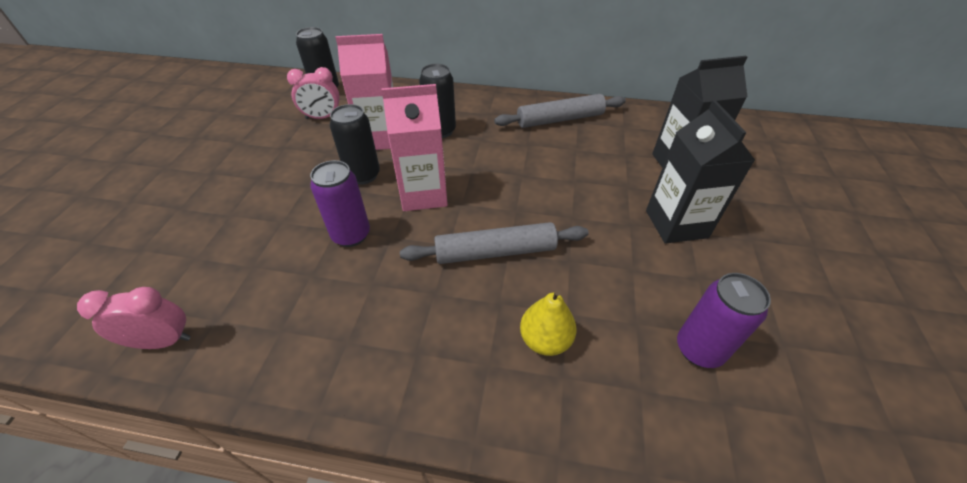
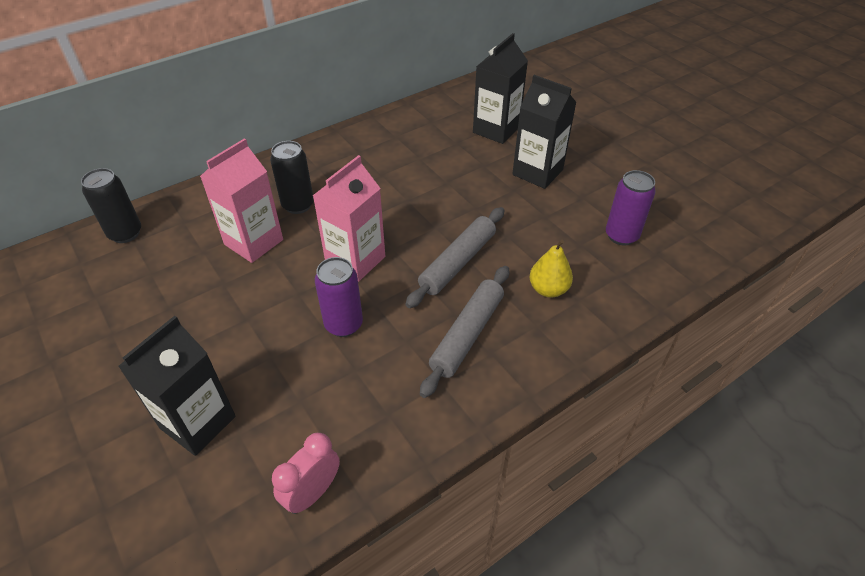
camera: 45 degrees left, 0 degrees up
pink clock [287,67,340,119] -> none
black can [330,104,380,185] -> none
grey rolling pin [494,94,626,128] -> grey rolling pin moved to [420,266,509,398]
none -> black carton [118,316,236,456]

